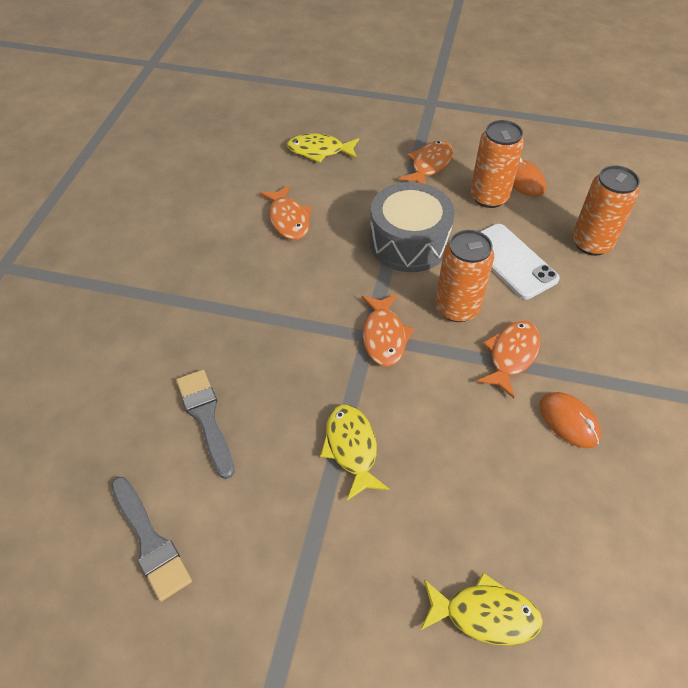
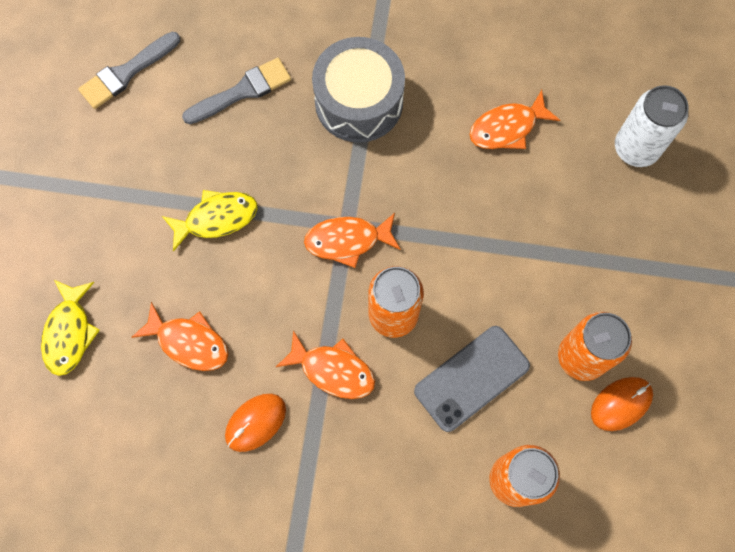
camera: 85 degrees right, 20 degrees up
yellow fish [287,133,359,163] -> white can [615,85,689,167]
grey drum [369,182,455,272] -> grey drum moved to [312,37,405,143]
orange fish [399,140,453,184] -> orange fish moved to [131,302,228,371]
white phone [480,224,560,299] -> grey phone [414,326,530,432]

